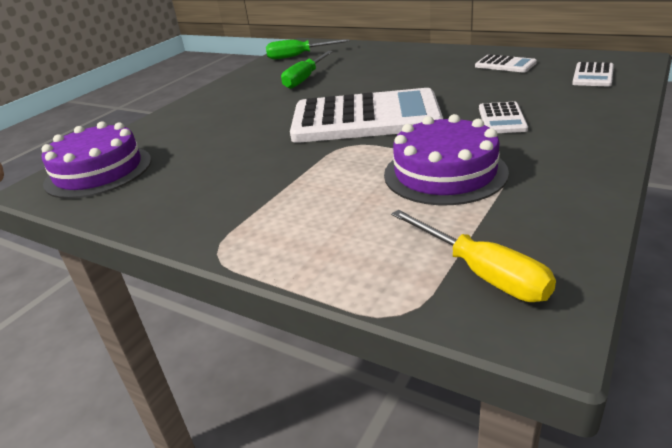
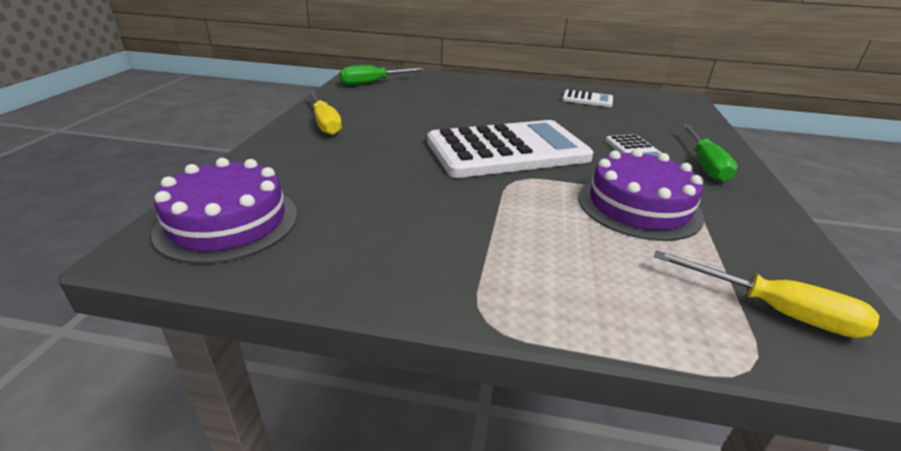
camera: 25 degrees left, 0 degrees up
green screwdriver [281,51,333,89] -> green screwdriver moved to [683,124,738,182]
white calculator [572,62,614,87] -> none
none -> yellow screwdriver [308,91,342,135]

